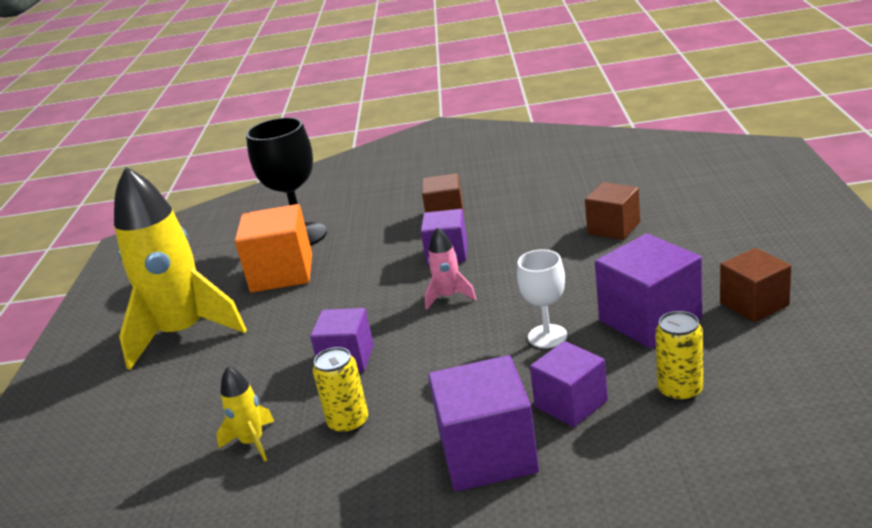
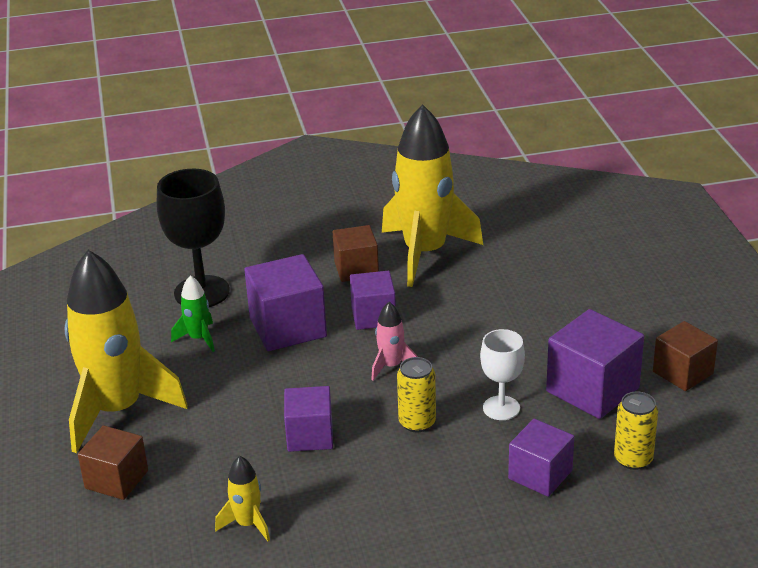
camera: 15 degrees left, 5 degrees up
orange cube [235,204,312,293] -> green rocket [171,275,215,352]
yellow can [313,347,368,434] -> yellow can moved to [397,357,436,433]
purple cube [428,355,539,492] -> purple cube moved to [244,254,327,351]
brown cube [585,182,640,240] -> brown cube moved to [78,425,148,500]
none -> yellow rocket [382,104,483,287]

